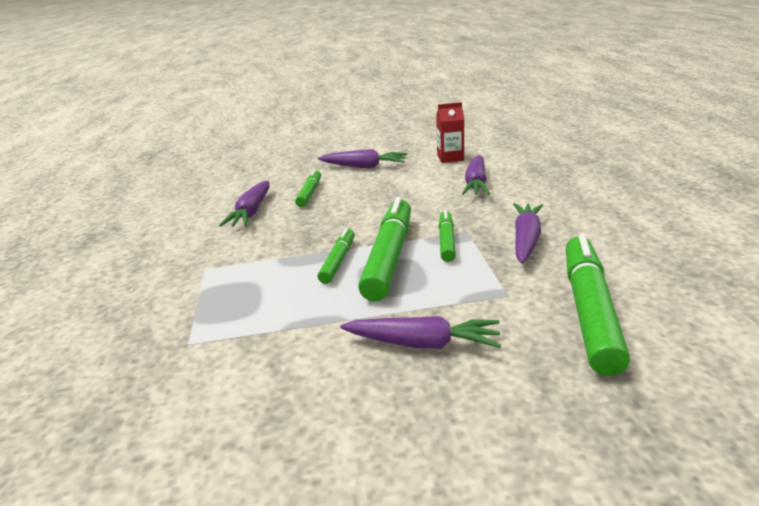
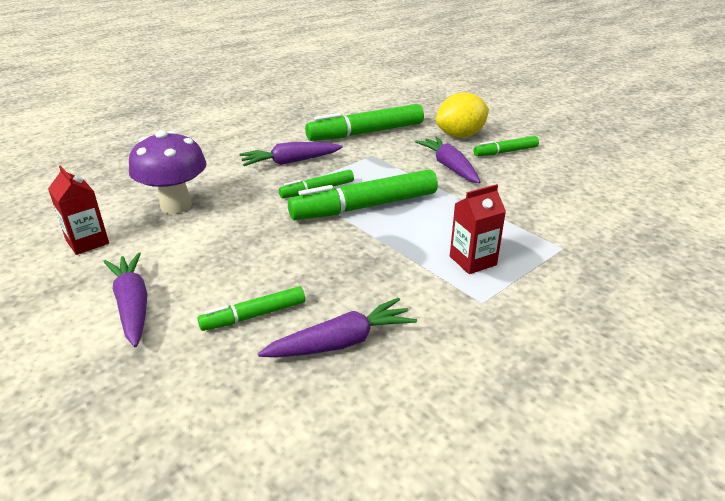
camera: 125 degrees left, 5 degrees up
green marker [318,228,355,284] -> green marker moved to [474,136,539,156]
purple carrot [462,155,490,195] -> purple mushroom [129,130,207,214]
none -> yellow lemon [436,92,489,138]
none -> red carton [450,184,506,274]

